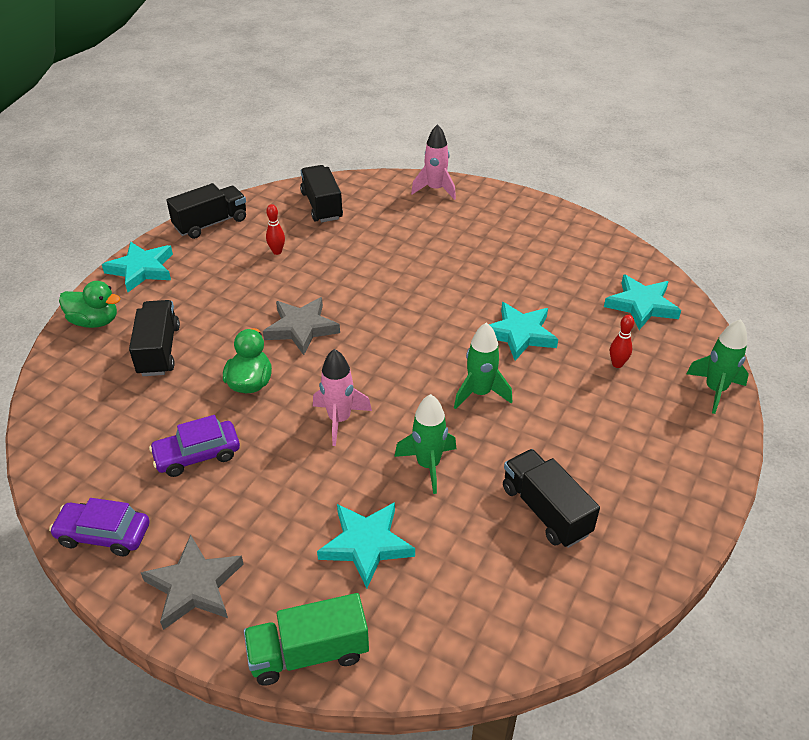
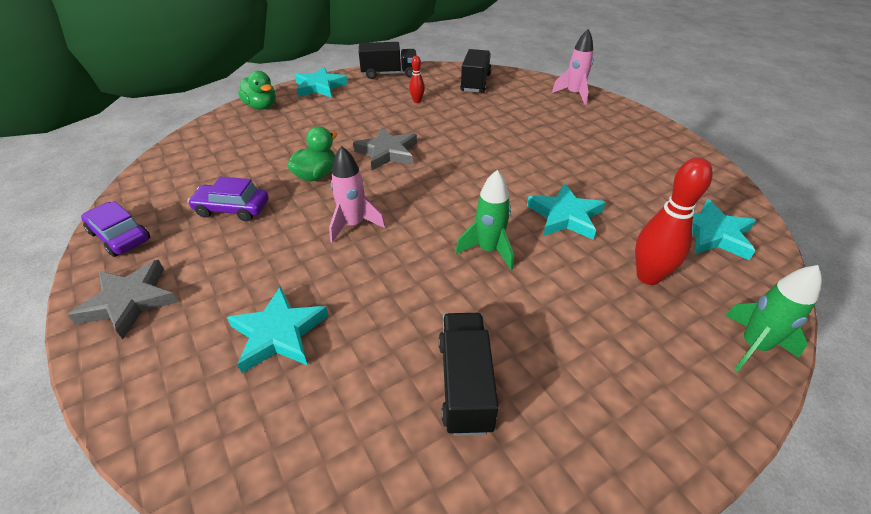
camera: 30 degrees right, 0 degrees up
black truck [129,300,180,376] -> none
green truck [244,593,369,686] -> none
green rocket [394,394,456,494] -> none
red bowling pin [610,315,634,368] -> red bowling pin [635,157,713,285], size x1.93

